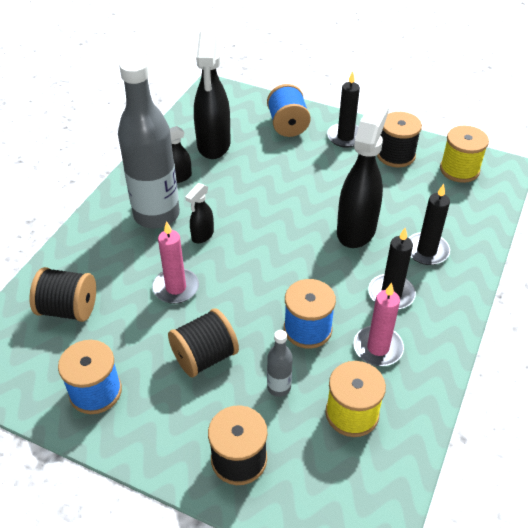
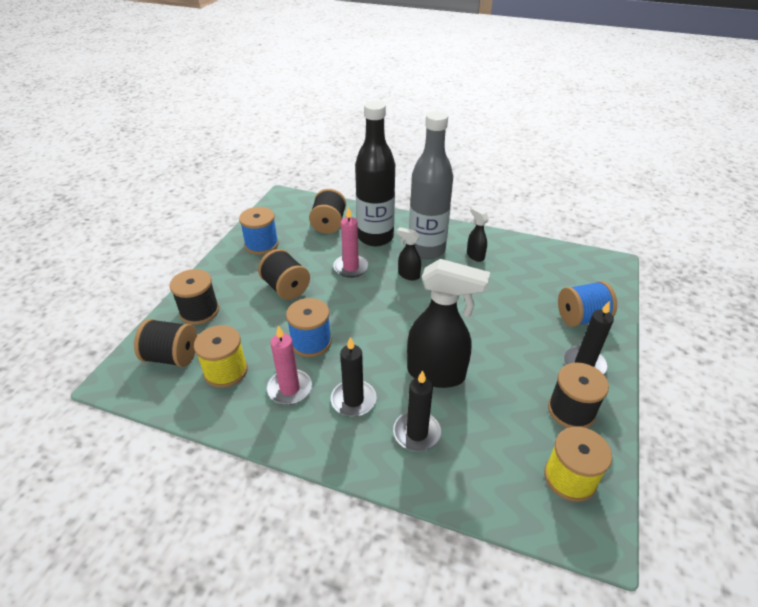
camera: 85 degrees right, 5 degrees down
black spray bottle [194,30,231,159] -> none
grey bottle [267,330,293,397] -> none
none -> black spool [134,319,197,367]
none -> black bottle [355,101,395,246]

